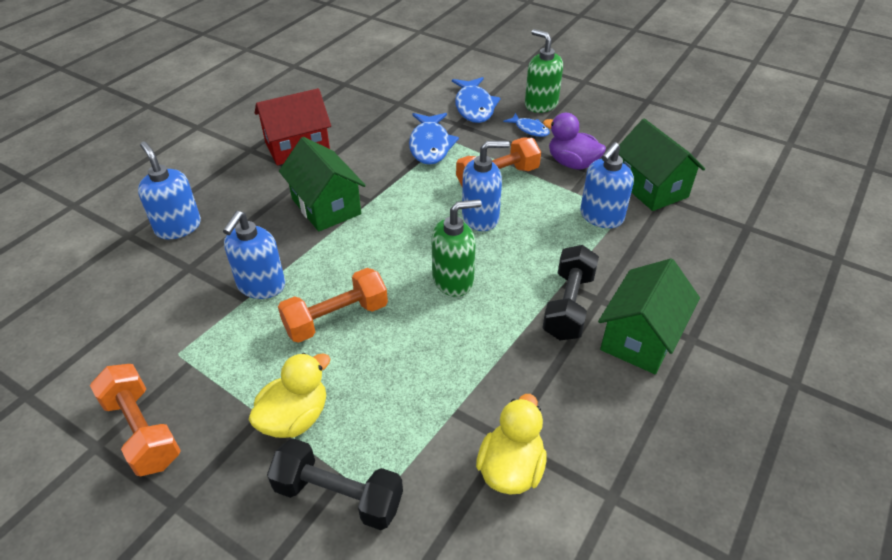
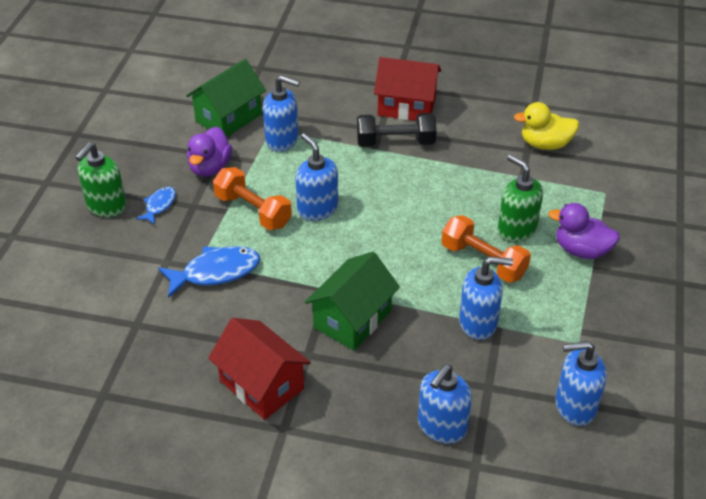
camera: 110 degrees left, 0 degrees up
orange dumbbell [90,364,181,476] -> none
yellow duck [249,353,330,438] -> purple duck [548,203,620,259]
black dumbbell [267,438,403,530] -> none
green soap dispenser [431,199,482,297] -> green soap dispenser moved to [498,155,543,242]
blue fish [452,77,500,123] -> none
green house [598,259,700,374] -> red house [374,57,441,121]
none -> blue soap dispenser [555,341,607,426]

